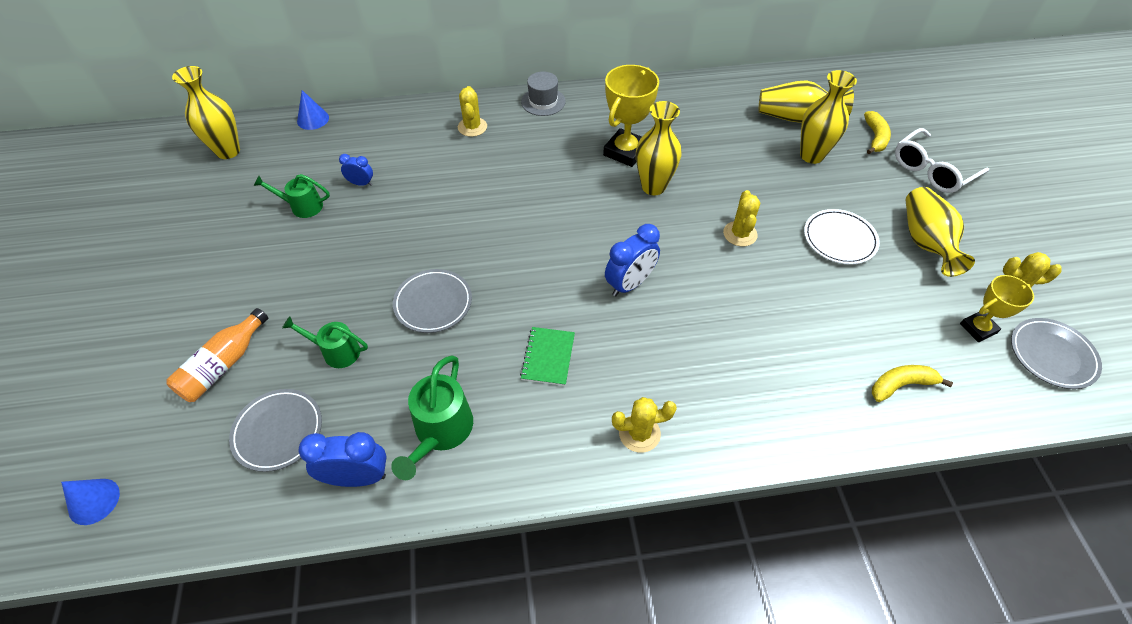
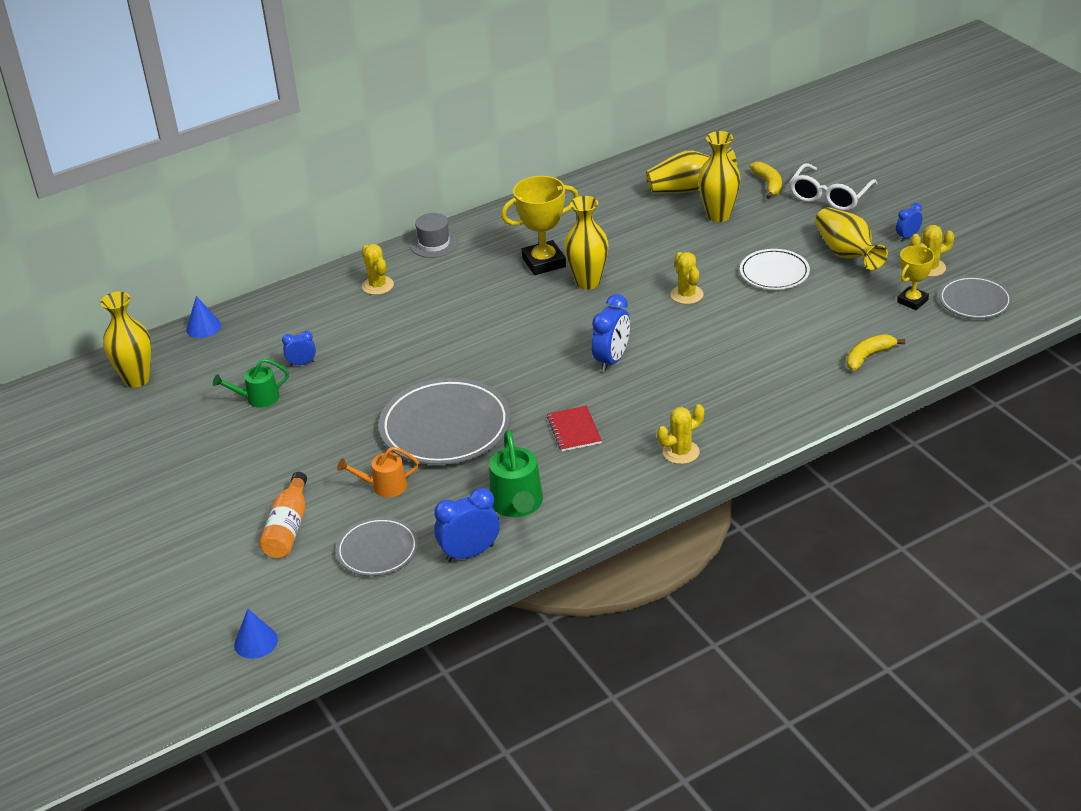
camera: 20 degrees left, 15 degrees down
green watering can [282,316,368,368] -> orange watering can [337,447,419,497]
grey plate [393,269,472,333] -> grey plate [379,378,511,465], size x1.73
green notebook [520,327,575,386] -> red notebook [547,406,602,451]
yellow trophy [603,65,659,167] -> yellow trophy turned 60 degrees clockwise [501,176,579,275]
none -> blue clock [896,203,923,241]

